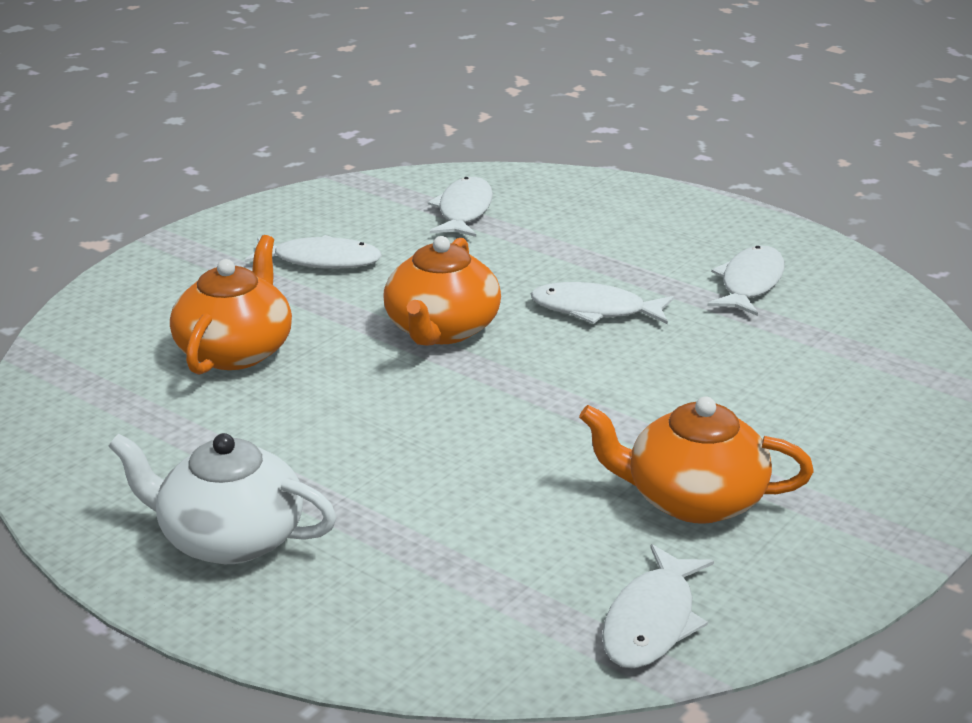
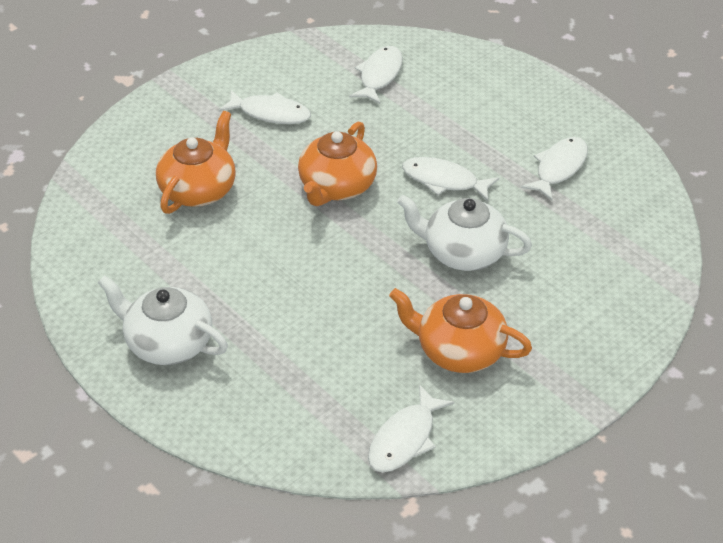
camera: 10 degrees right, 15 degrees up
none -> white teapot [397,195,532,271]

